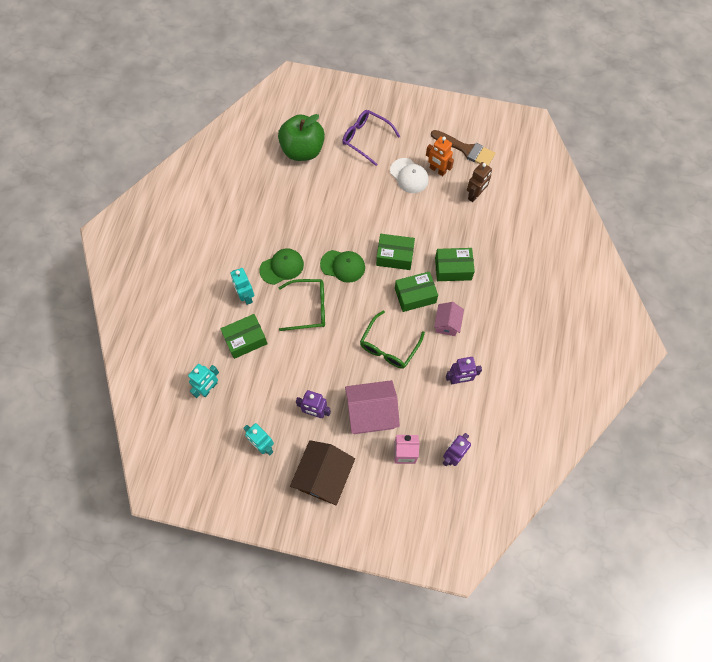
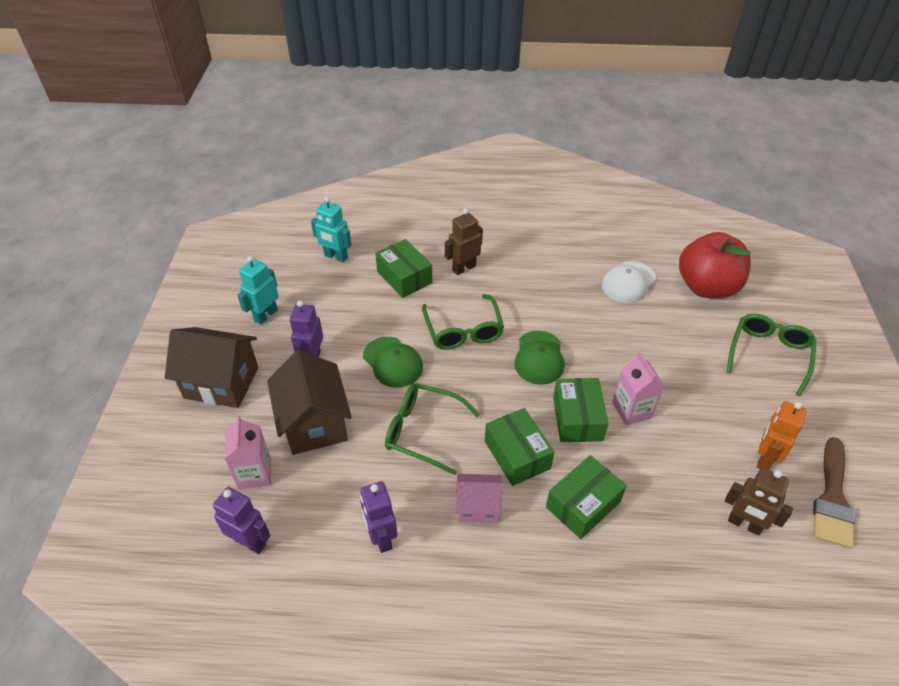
camera: 80 degrees right, 20 degrees down
turquoise robot [230,268,255,305] -> brown robot [445,208,483,275]
green cap [259,248,304,285] -> green cap moved to [363,337,423,388]
green apple [278,114,325,161] -> red apple [679,232,751,299]
purple glasses [342,110,400,166] -> green glasses [726,314,817,396]
pink house [345,380,400,434] -> brown house [267,350,352,455]
white cap [390,158,429,193] -> white cap moved to [602,261,656,303]
green box [435,248,475,281] -> green box turned 60 degrees clockwise [546,455,627,539]
none -> pink carton [612,352,665,425]

